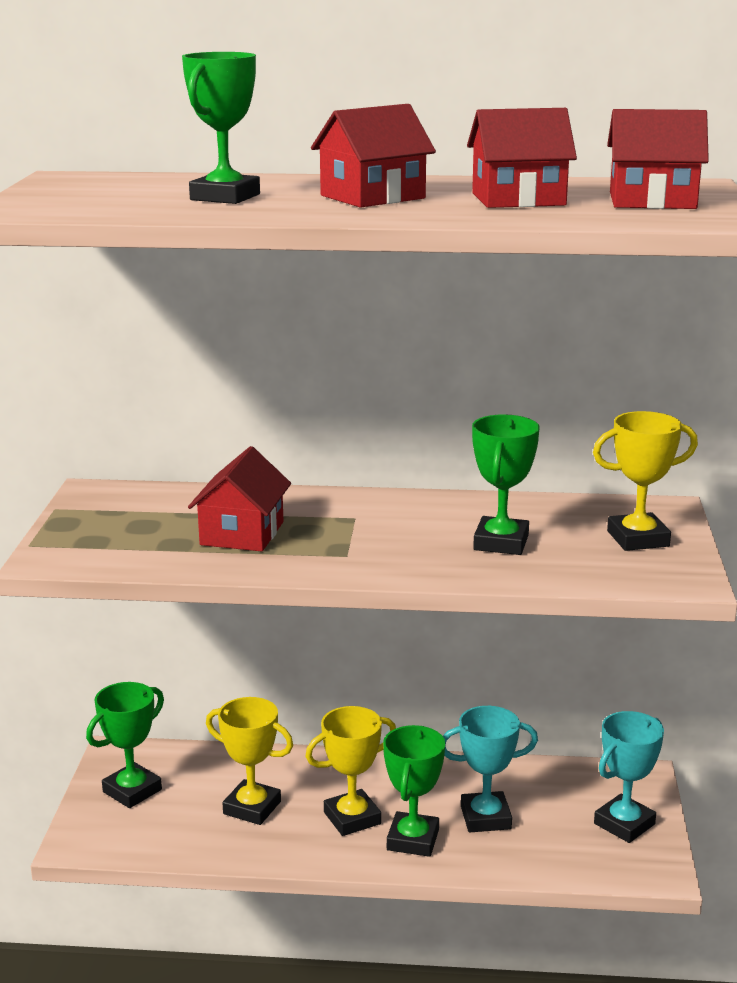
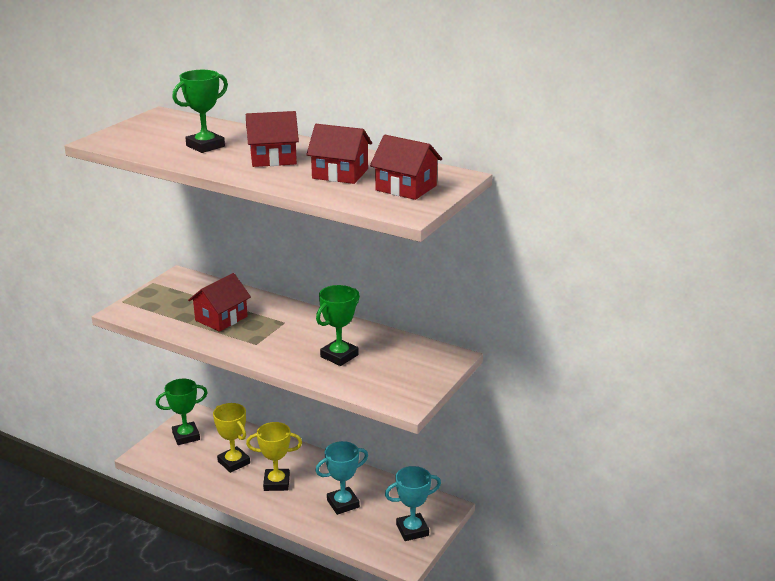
camera: 25 degrees right, 5 degrees up
green trophy [383,725,445,857] -> none
turquoise trophy [443,706,538,832] -> turquoise trophy turned 45 degrees counterclockwise [316,441,368,515]
yellow trophy [593,411,698,551] -> none

